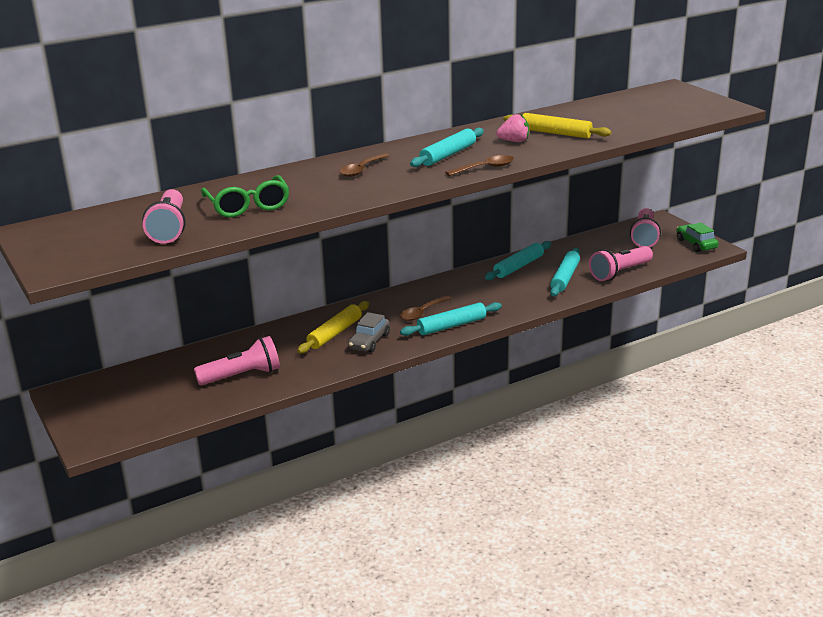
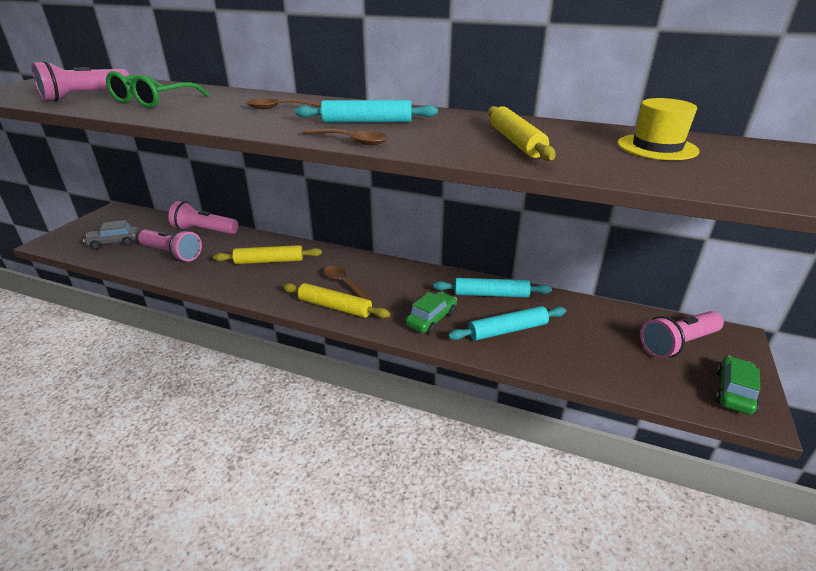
camera: 50 degrees right, 5 degrees up
grey car [348,312,390,353] -> grey car moved to [83,220,140,250]
brown spoon [400,295,451,321] -> brown spoon turned 45 degrees clockwise [323,266,371,300]
turquoise rolling pin [400,302,502,336] -> yellow rolling pin [283,283,390,318]
pink strawberry [496,114,529,142] -> none
pink flashlight [589,246,653,281] -> pink flashlight moved to [168,201,238,234]
none -> green car [406,292,457,334]
none -> yellow hat [617,98,700,160]

